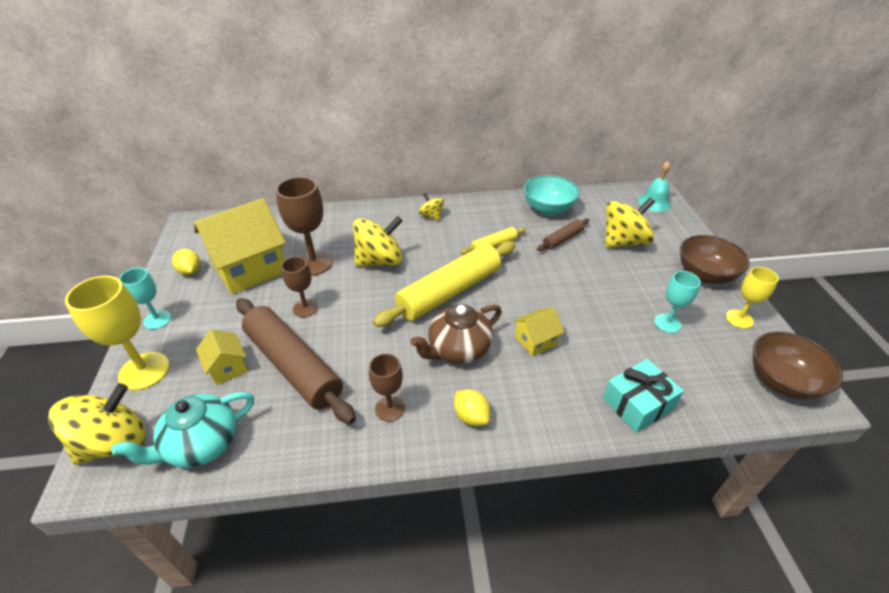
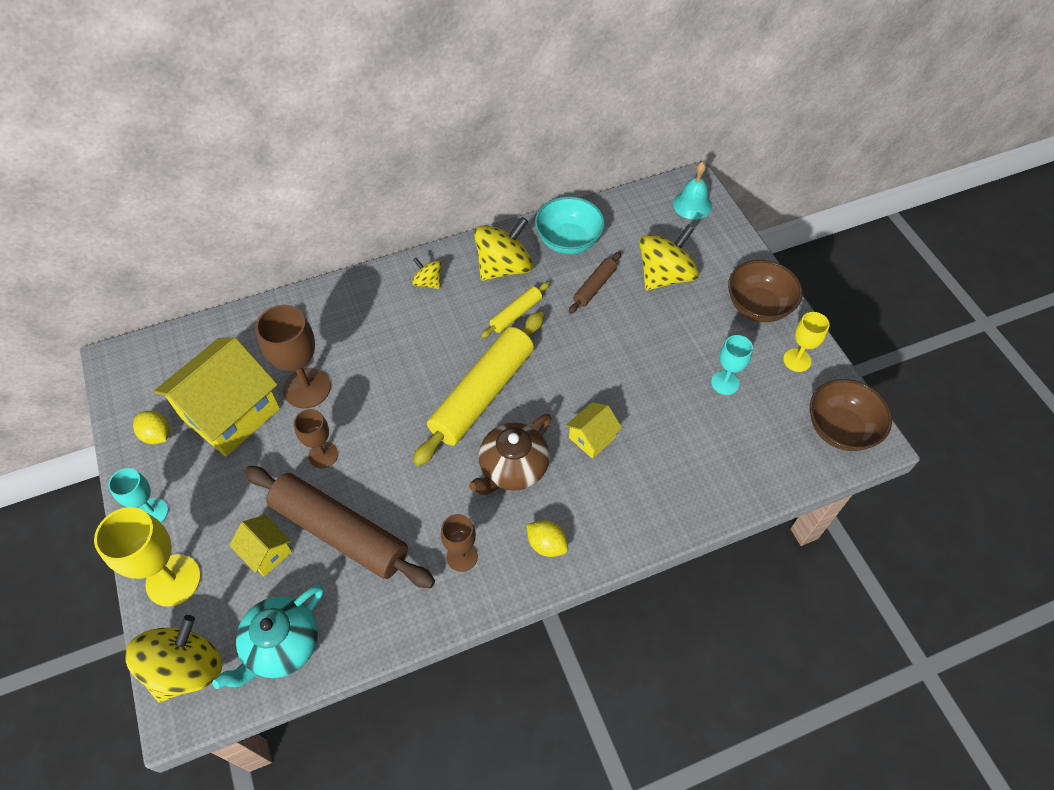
camera: 15 degrees left, 15 degrees up
yellow spinning top [353,216,403,267] -> yellow spinning top moved to [474,217,533,281]
turquoise gift [603,359,684,433] -> none

